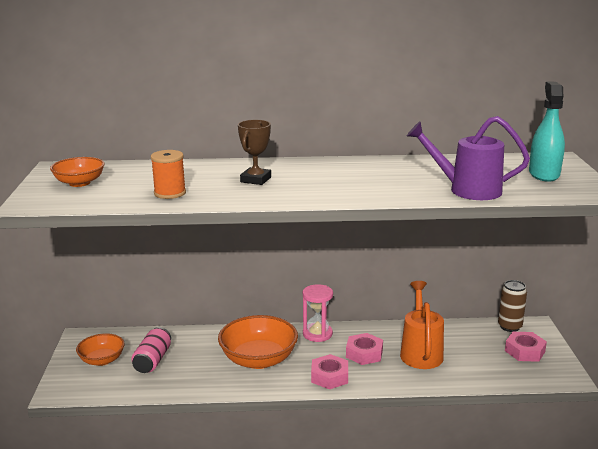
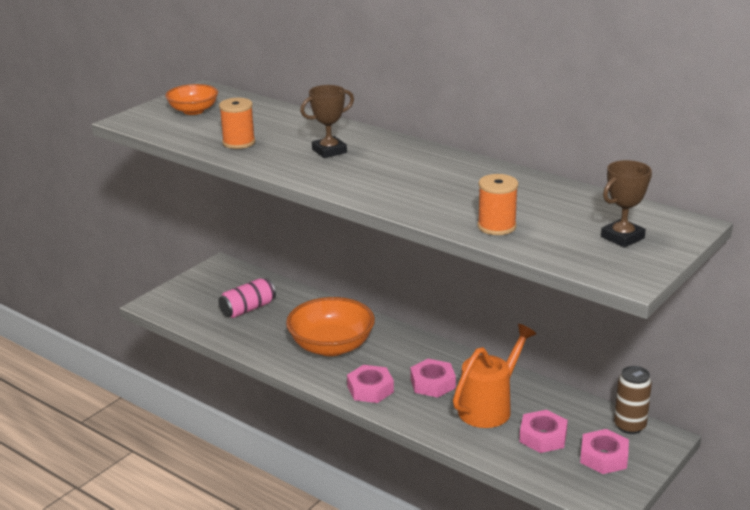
camera: 40 degrees right, 5 degrees up
orange bowl [76,333,125,366] -> none
pink hourglass [303,284,333,342] -> none
purple watering can [407,116,530,200] -> orange spool [477,174,518,235]
turquoise spray bottle [529,81,565,182] -> brown trophy [601,160,652,248]
none -> pink nut [519,410,568,453]

